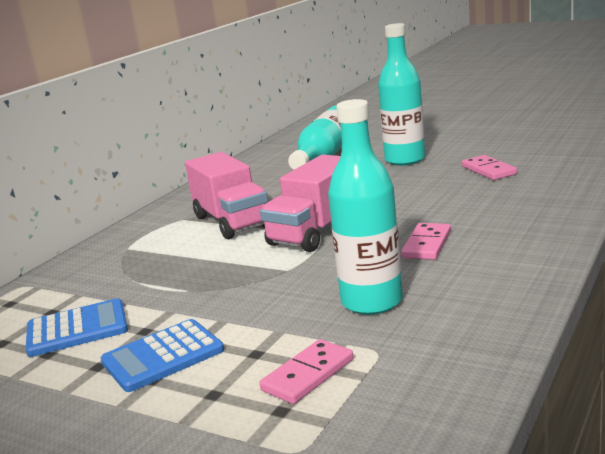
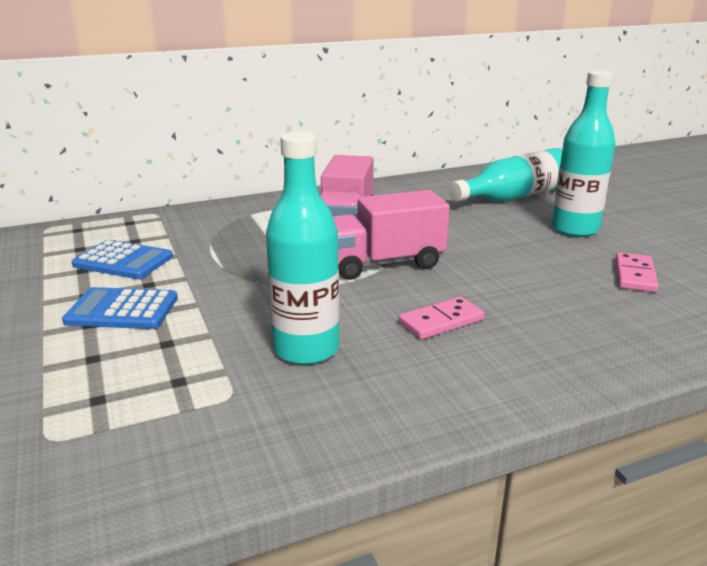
camera: 35 degrees right, 5 degrees up
pink domino [259,339,353,404] -> none

